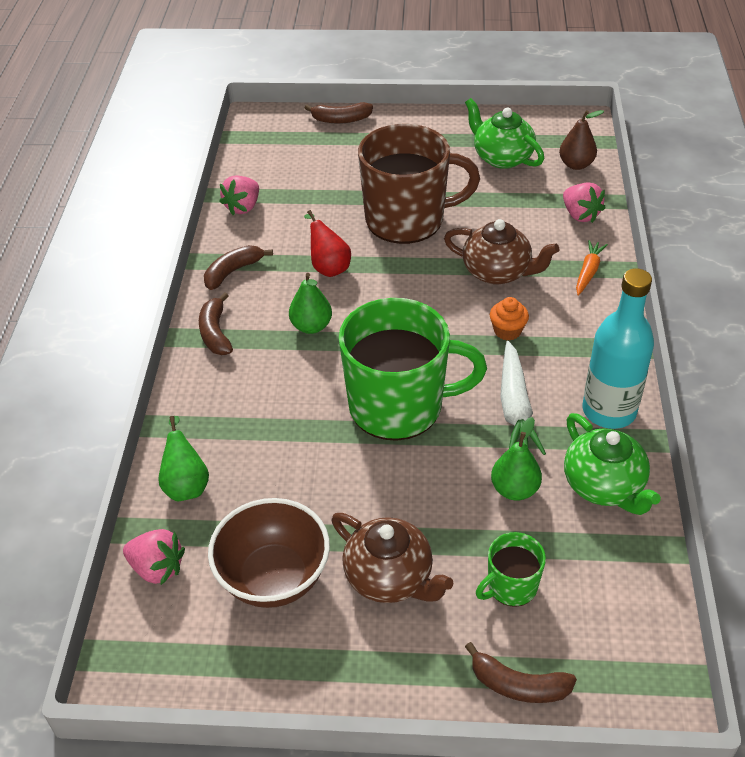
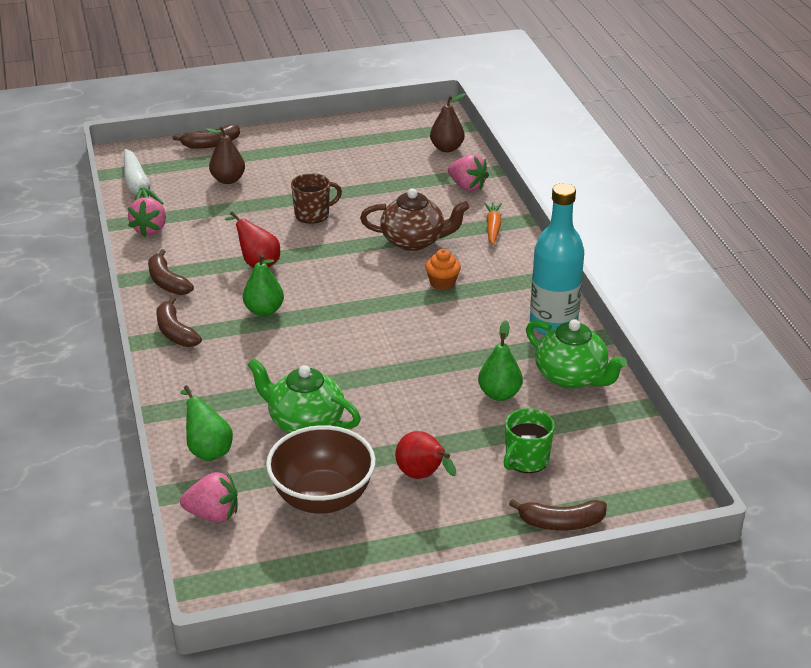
camera: 20 degrees left, 10 degrees down
brown banana [204,245,273,290] -> brown banana turned 60 degrees counterclockwise [148,249,194,295]
brown teapot [331,513,453,603] -> red pear [395,431,456,479]
green mug [338,298,487,441] -> none
brown mug [358,124,480,244] -> brown mug [291,173,342,224], size x0.46
green teapot [465,98,544,169] -> green teapot moved to [247,358,361,433]
white carrot [500,341,546,455] -> white carrot moved to [124,149,164,205]
none -> brown pear [205,126,245,184]

